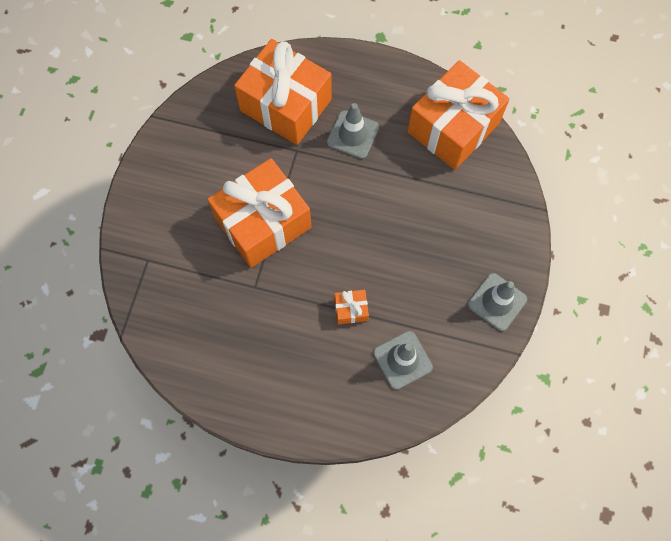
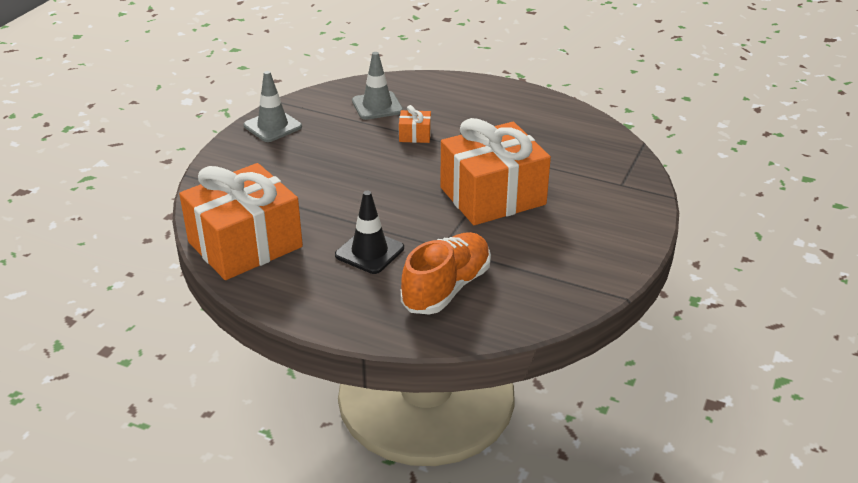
camera: 170 degrees left, 35 degrees down
orange gift [234,39,332,145] -> orange shoe [401,232,491,315]
grey traffic cone [327,103,379,159] -> black traffic cone [335,191,404,274]

